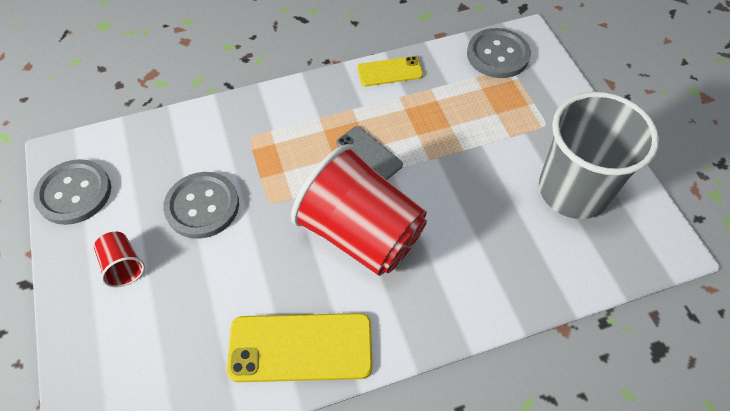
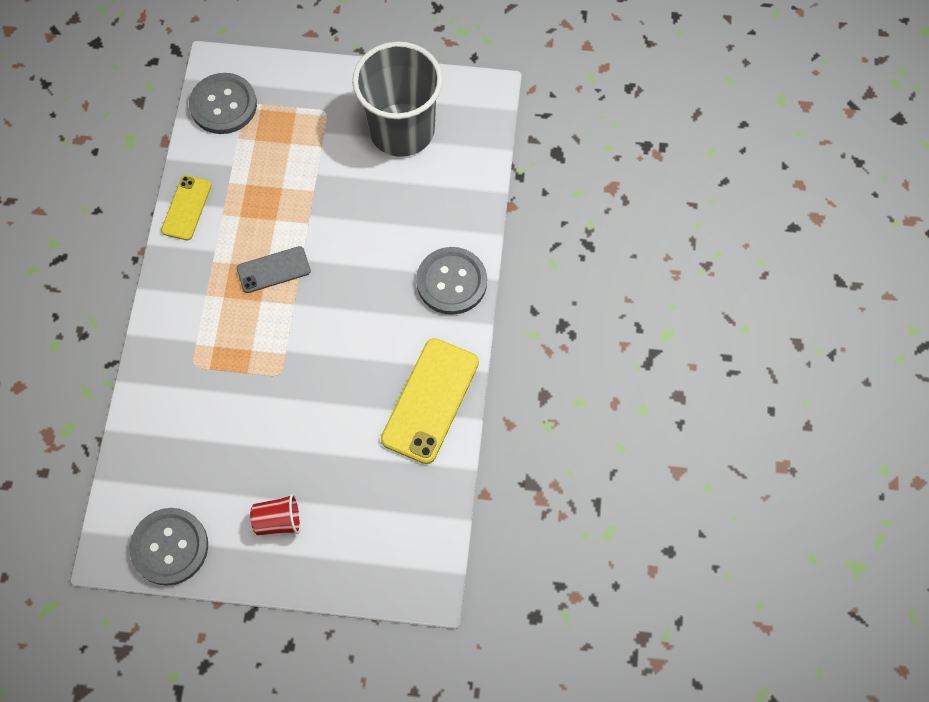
camera: 65 degrees left, 10 degrees up
grey button [163,172,239,239] -> grey button moved to [416,247,487,315]
red cup [291,144,427,276] -> none

